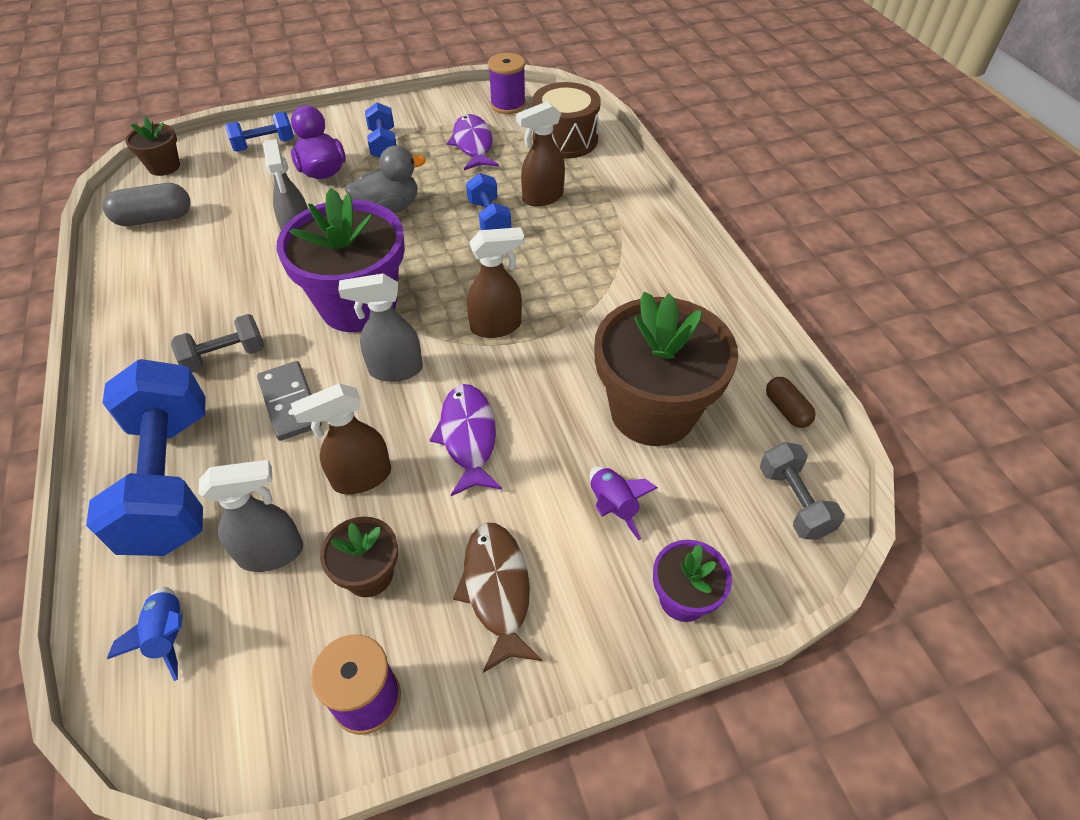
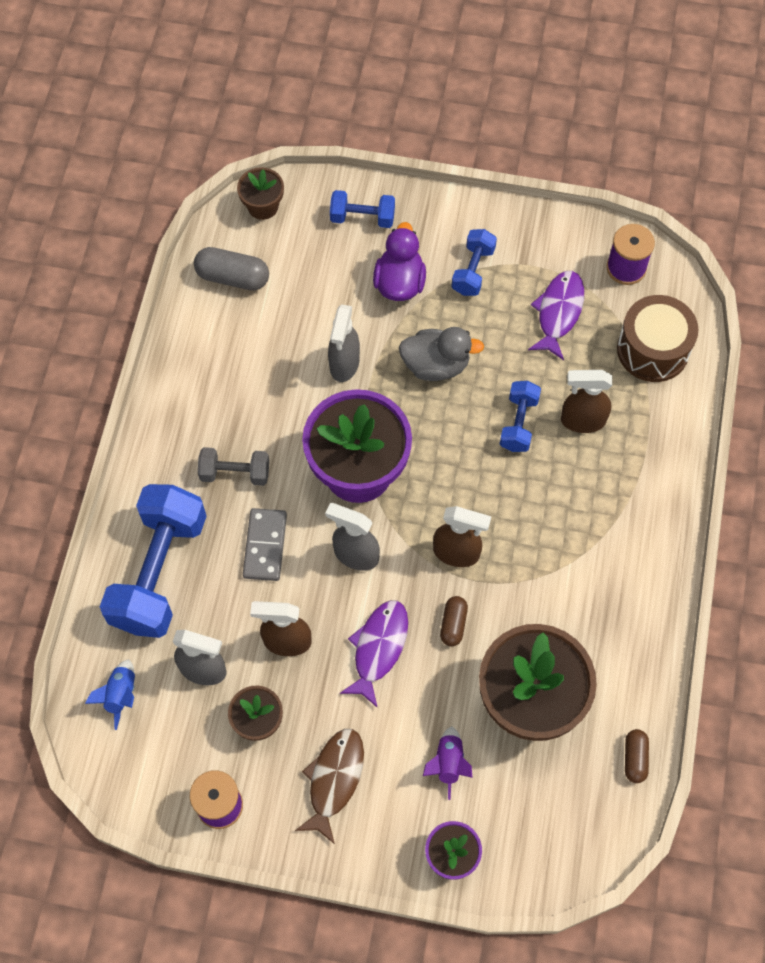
camera: 30 degrees right, 15 degrees up
grey dumbbell [760,442,845,540] -> none
none -> brown capsule [440,596,468,646]

